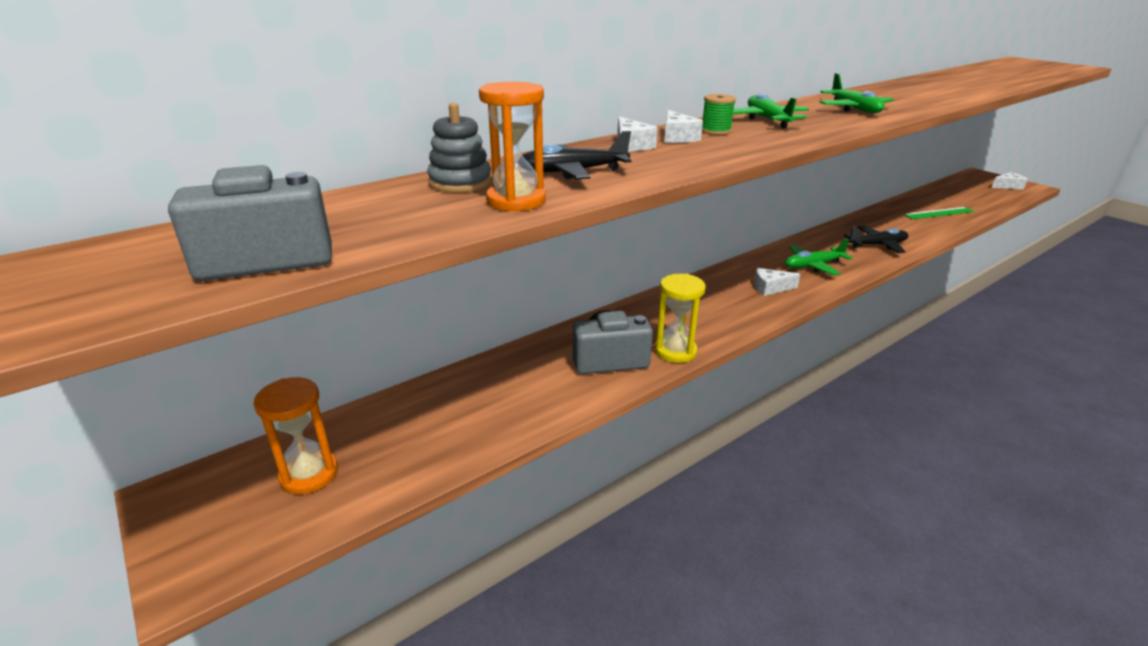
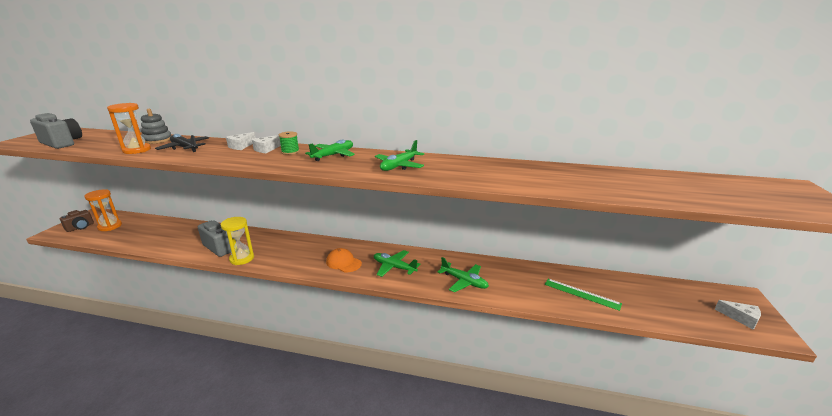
camera: 50 degrees right, 5 degrees down
white cheese [754,268,800,296] -> orange cap [326,248,362,272]
black plane [844,226,909,253] -> green plane [438,257,489,293]
none -> brown camera [60,210,94,232]

